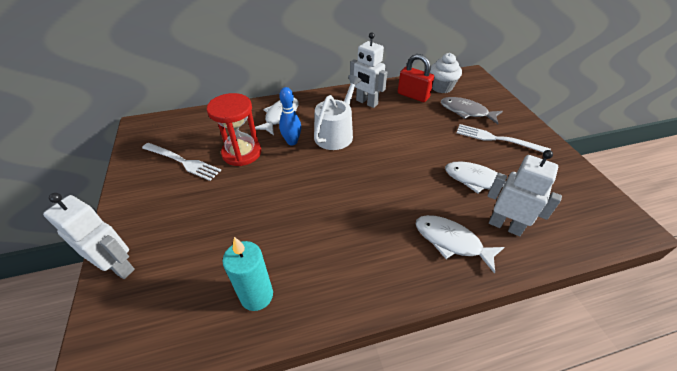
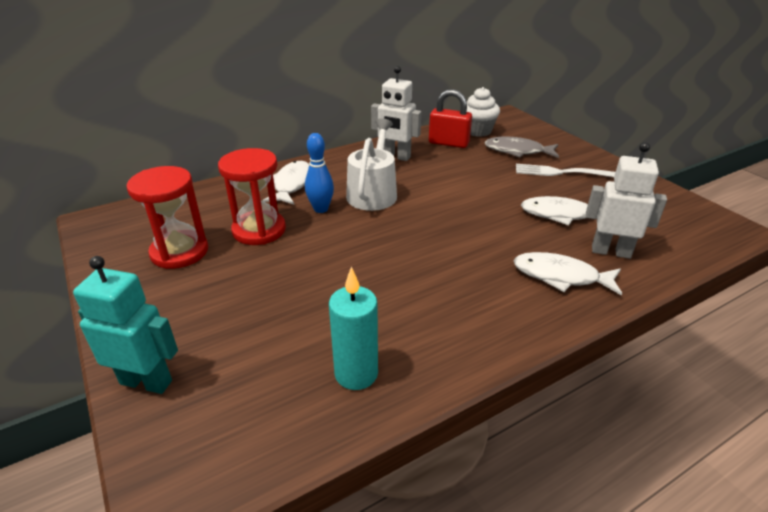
camera: 15 degrees left, 10 degrees down
white robot [43,193,135,279] -> turquoise robot [73,256,178,394]
white fork [142,143,221,181] -> red hourglass [126,166,208,269]

